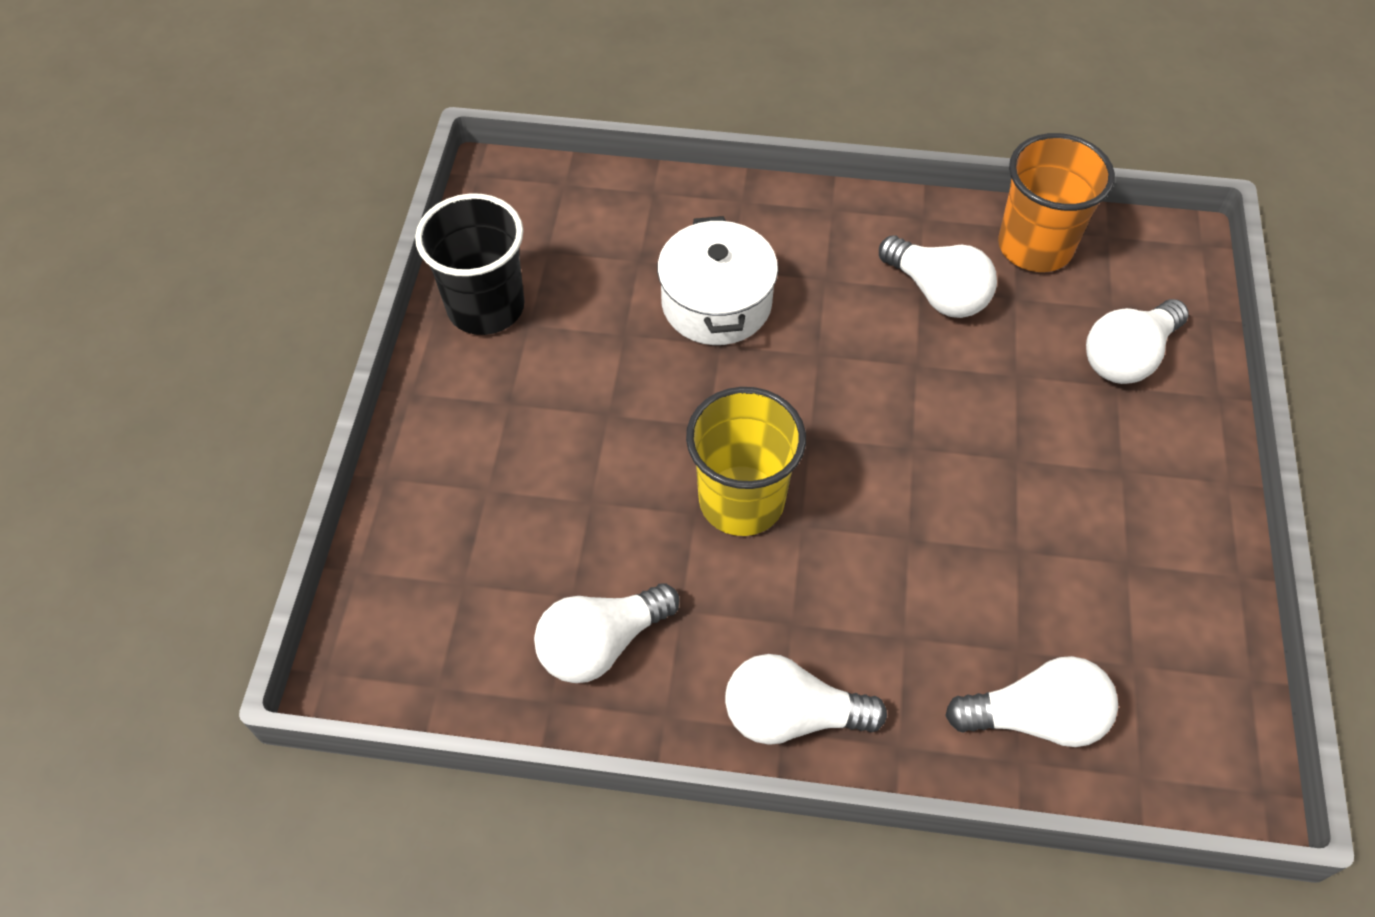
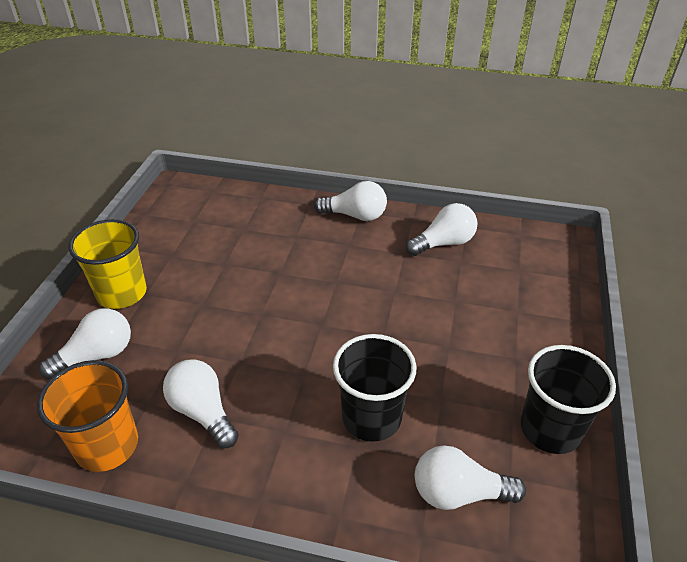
camera: 175 degrees left, 15 degrees down
white pot [657,216,778,345] -> black cup [333,334,417,442]
yellow cup [686,387,806,536] -> yellow cup moved to [69,219,147,309]
white light bulb [945,656,1118,747] -> white light bulb moved to [415,445,526,510]

